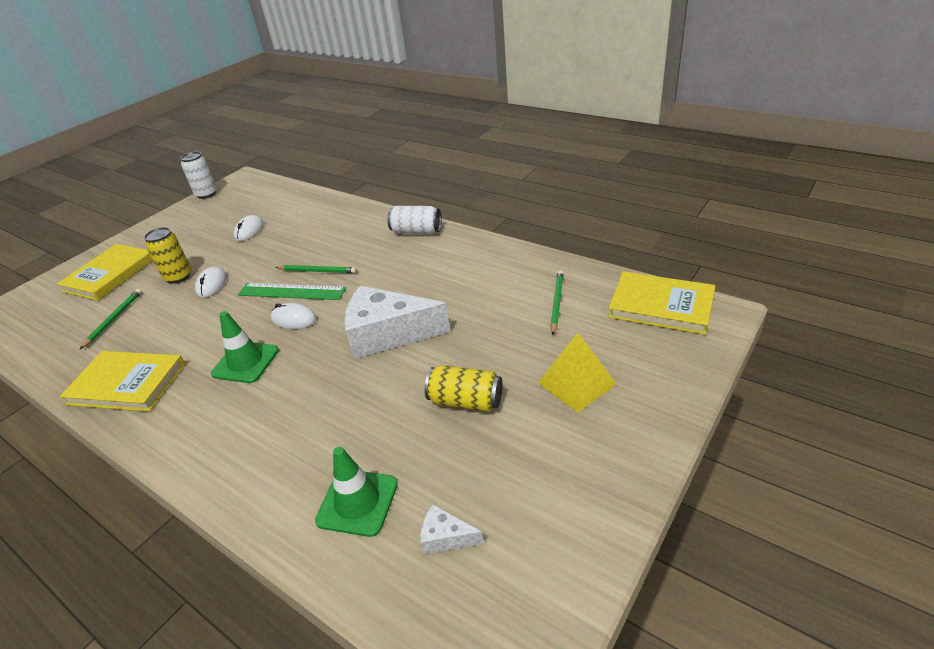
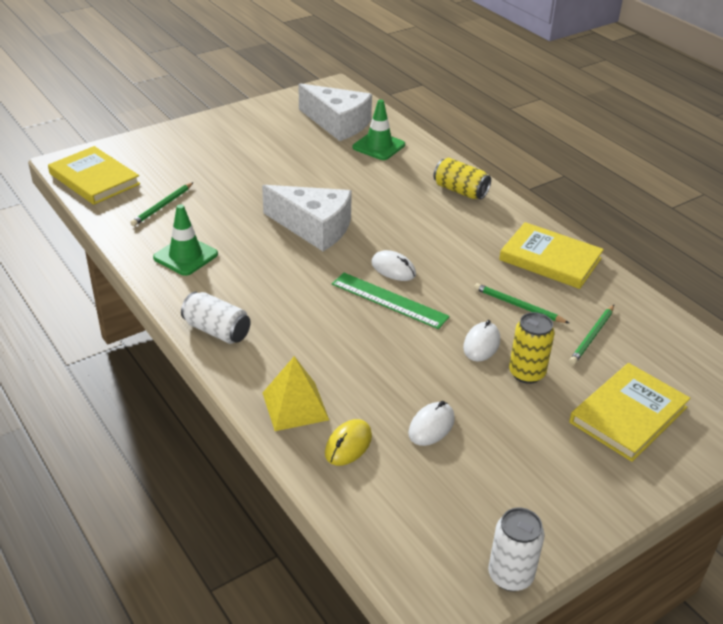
camera: 165 degrees left, 0 degrees up
green traffic cone [211,311,279,383] -> green traffic cone moved to [153,204,218,276]
green pencil [275,265,357,273] -> green pencil moved to [474,283,569,323]
white cheese [421,504,484,554] -> white cheese [298,83,372,141], size x2.32
yellow can [425,365,503,412] -> yellow can moved to [433,158,491,199]
yellow pyramid [538,333,616,413] -> yellow pyramid moved to [263,356,329,431]
none -> yellow mouse [325,419,372,466]

